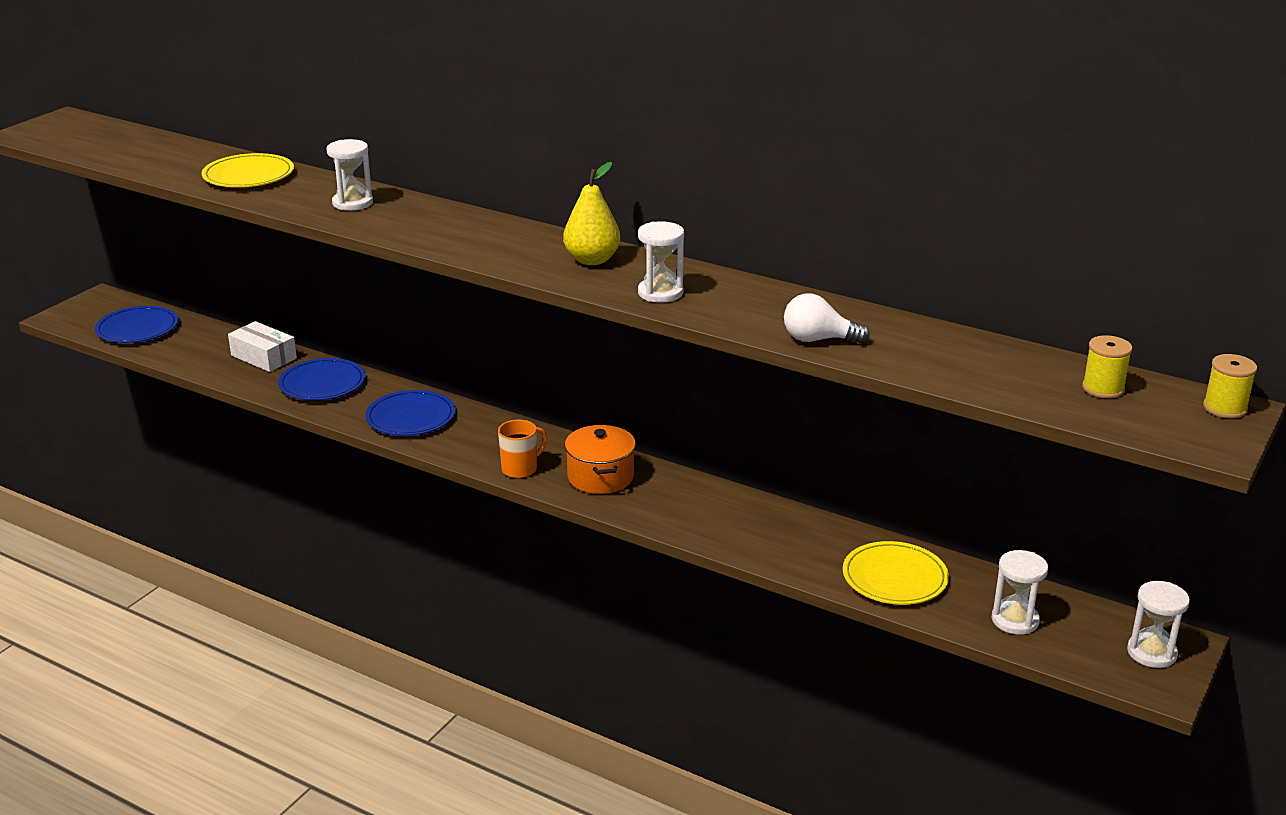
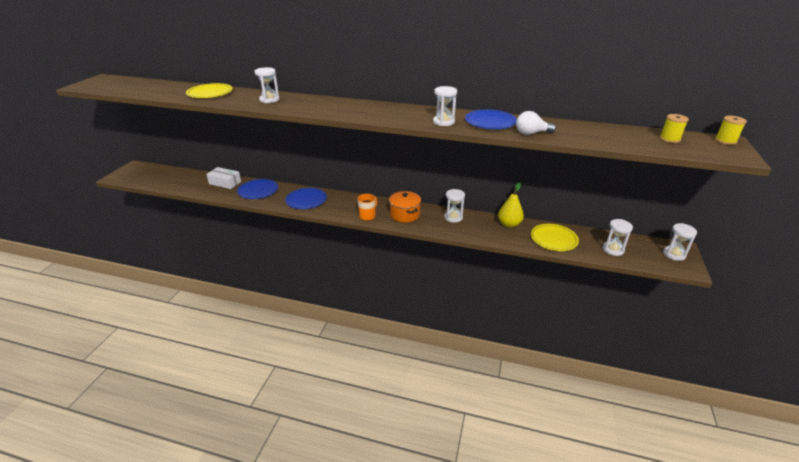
camera: 15 degrees left, 5 degrees up
blue plate [95,306,178,343] -> blue plate moved to [465,110,517,129]
yellow pear [563,162,621,265] -> yellow pear moved to [498,183,524,228]
none -> white hourglass [444,189,465,223]

